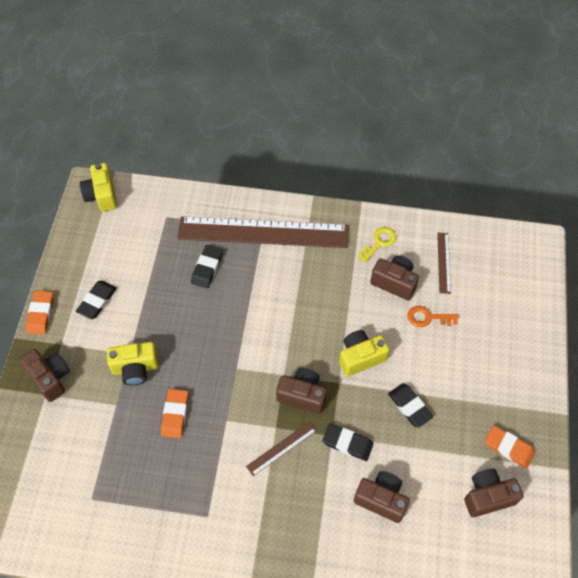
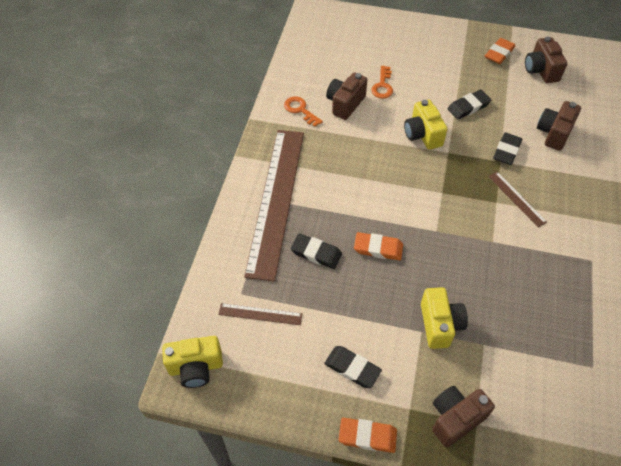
camera: 85 degrees left, 5 degrees down
orange eraser [161,389,189,438] -> orange eraser moved to [354,232,403,260]
brown camera [276,368,327,414] -> none
yellow key [358,227,396,263] -> orange key [284,96,323,127]
brown ruler [437,233,451,294] -> brown ruler moved to [218,303,303,325]

